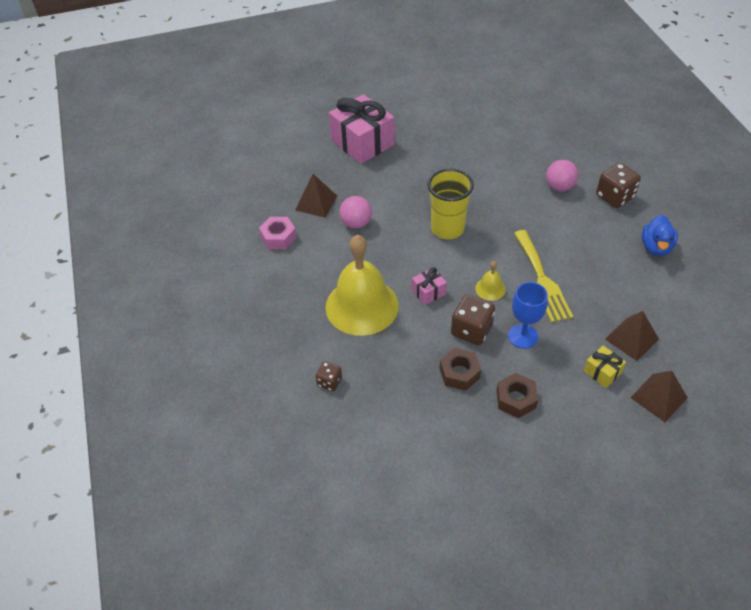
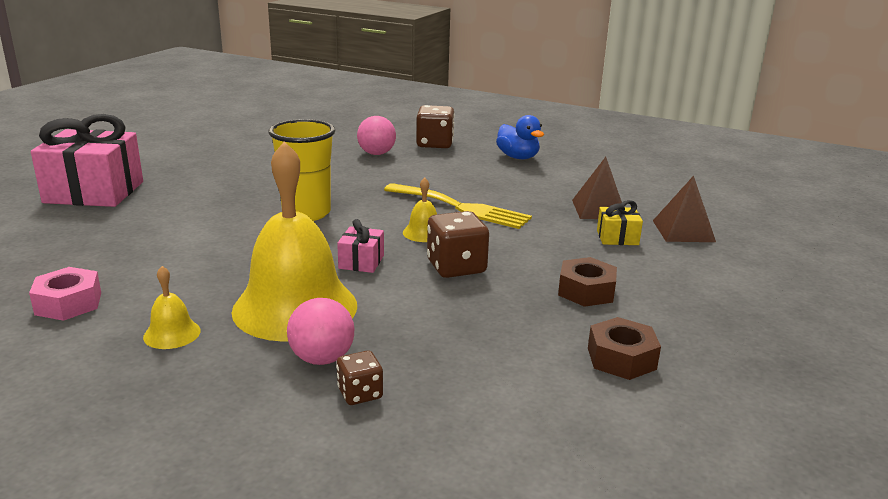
camera: 50 degrees left, 25 degrees down
brown pyramid [295,174,337,218] -> none
pink ball [339,196,372,229] -> pink ball moved to [287,298,354,365]
brown nut [439,348,481,391] -> brown nut moved to [588,317,661,380]
blue goblet [508,282,548,349] -> none
none -> yellow bell [143,266,201,349]

